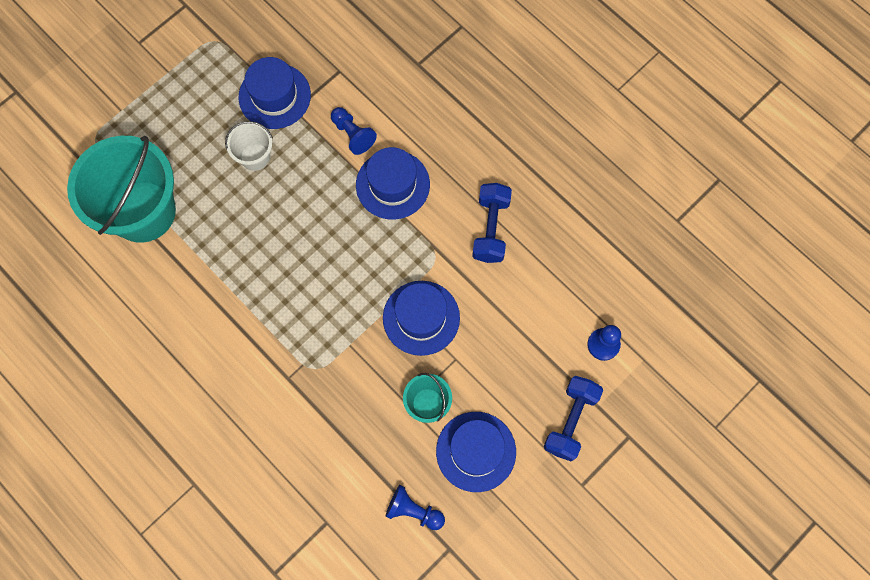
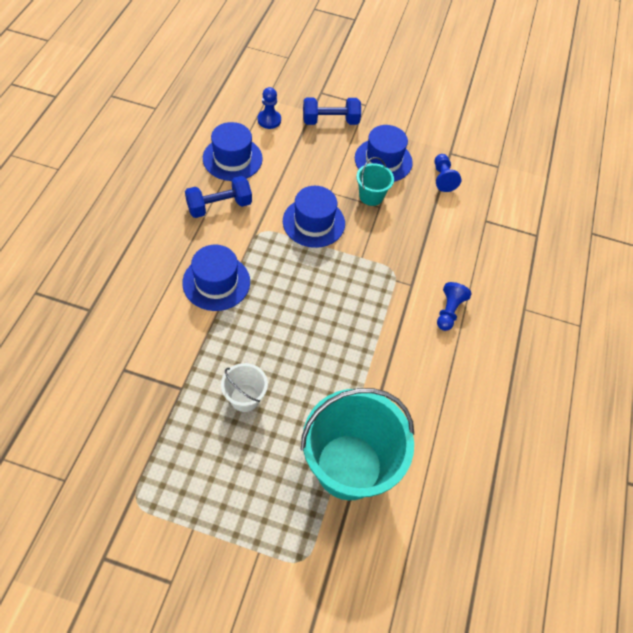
camera: 125 degrees left, 15 degrees down
blue hat [238,57,311,129] -> blue hat moved to [203,122,263,181]
blue pawn [331,107,377,155] -> blue pawn moved to [437,282,472,331]

